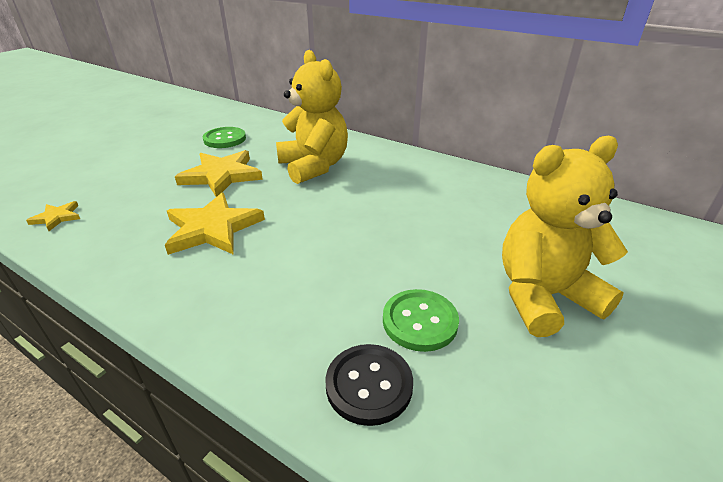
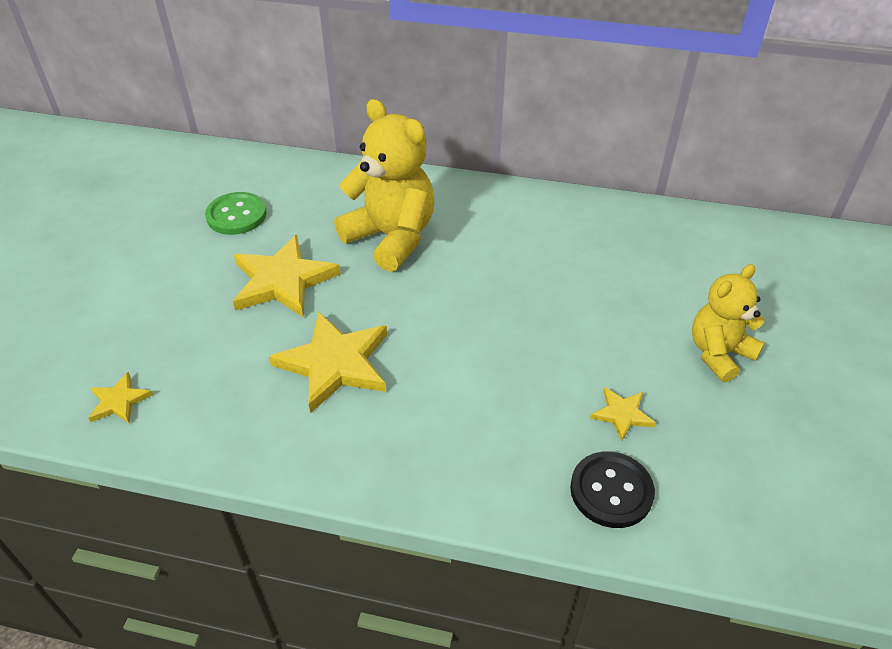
camera: 20 degrees left, 10 degrees up
green button [383,289,459,352] -> yellow star [590,387,656,441]
yellow teddy bear [502,136,628,337] -> yellow teddy bear [692,264,765,383], size x0.64

